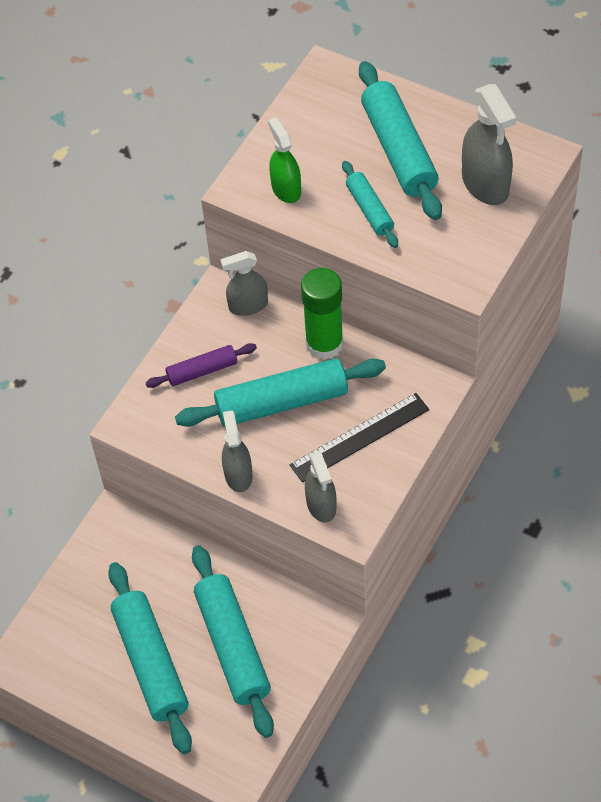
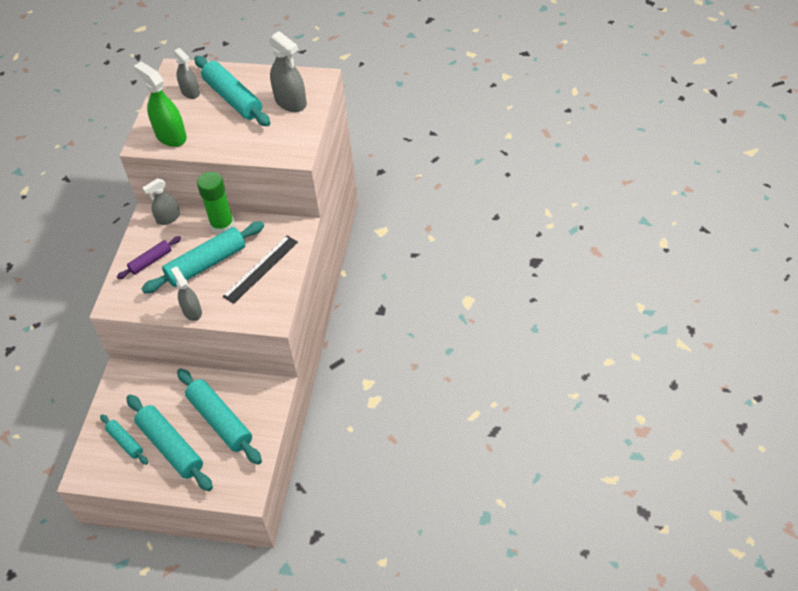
camera: 20 degrees left, 5 degrees down
green spray bottle [268,117,301,203] -> green spray bottle [134,62,187,147], size x1.54
grey spray bottle [305,451,337,523] -> grey spray bottle moved to [173,48,200,99]
turquoise rolling pin [342,161,398,248] -> turquoise rolling pin moved to [100,414,148,465]

